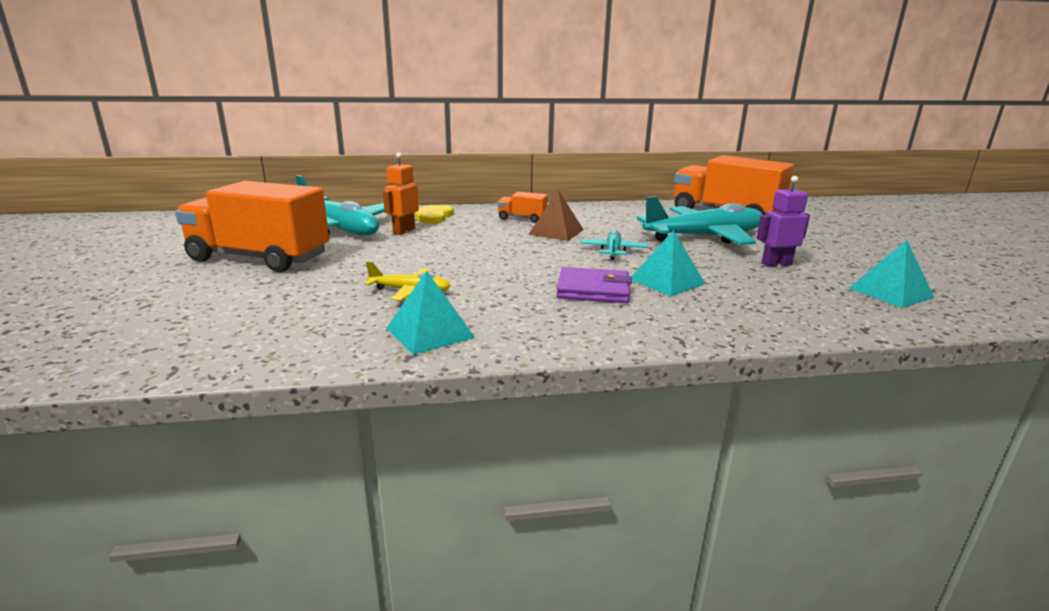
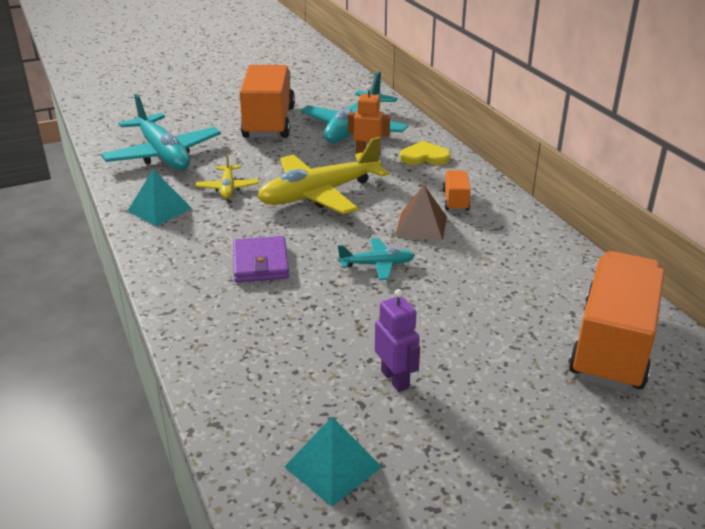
camera: 75 degrees right, 10 degrees up
turquoise pyramid [632,230,705,296] -> none
turquoise plane [637,196,763,245] -> turquoise plane moved to [101,94,221,170]
none -> yellow plane [257,137,389,214]

